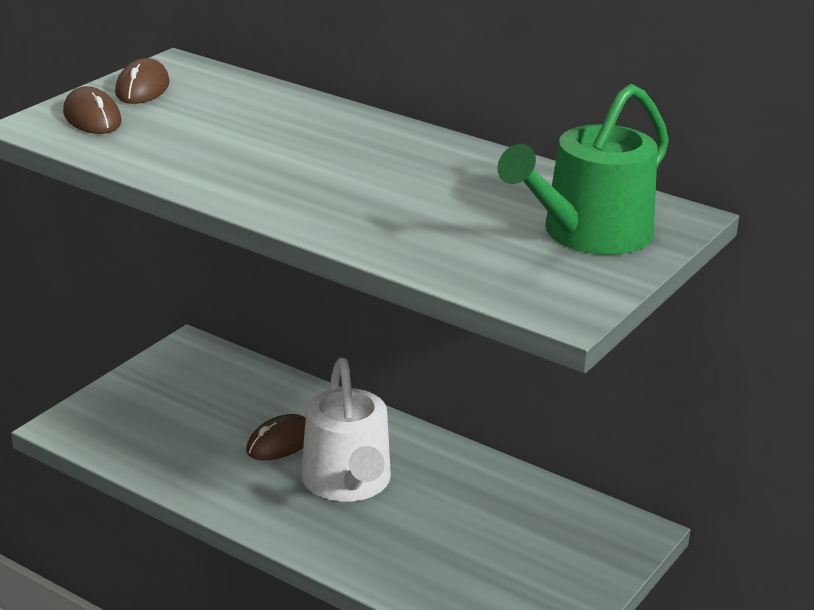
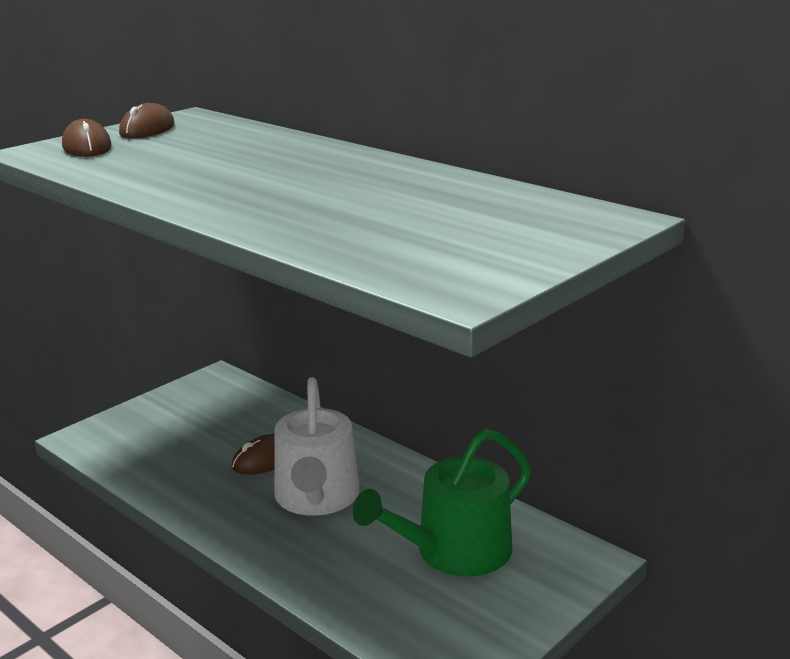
camera: 10 degrees right, 5 degrees down
green watering can [497,84,669,255] -> green watering can moved to [353,429,531,577]

